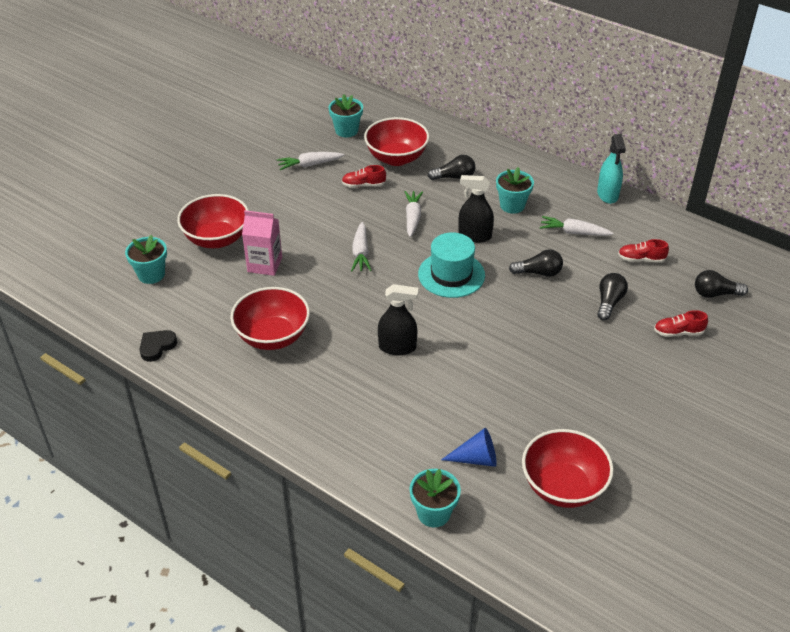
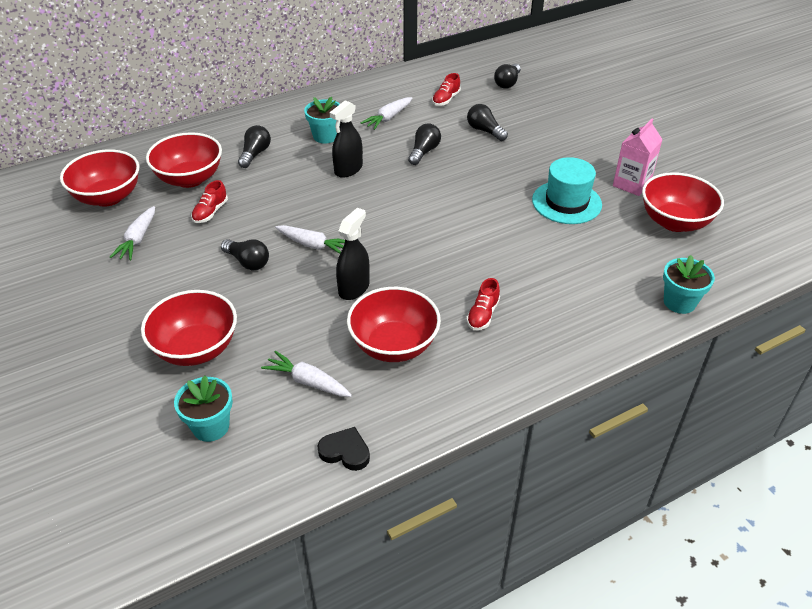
camera: 65 degrees left, 0 degrees up
black heart [140,330,177,362] -> black heart turned 135 degrees clockwise [317,427,370,471]
pink carton [242,210,282,276] -> pink carton moved to [613,119,663,196]
turquoise flower pot [329,94,363,137] -> red bowl [60,149,139,207]
black spray bottle [378,284,418,355] -> black spray bottle moved to [336,208,370,300]
white carrot [404,191,423,237] -> white carrot moved to [261,351,352,397]
turquoise hat [418,232,485,298] -> turquoise hat moved to [532,157,602,224]
blue cone [441,428,497,467] -> none
turquoise spray bottle [597,134,626,204] -> none
red shoe [654,310,708,337] -> red shoe moved to [466,278,500,330]
none -> black light bulb [221,239,269,270]

